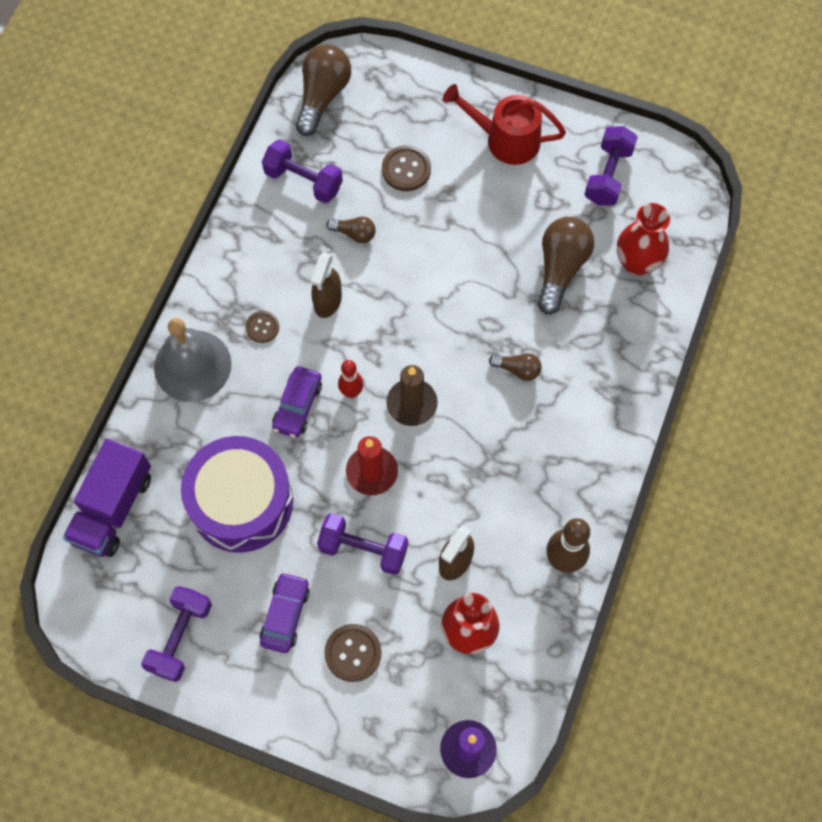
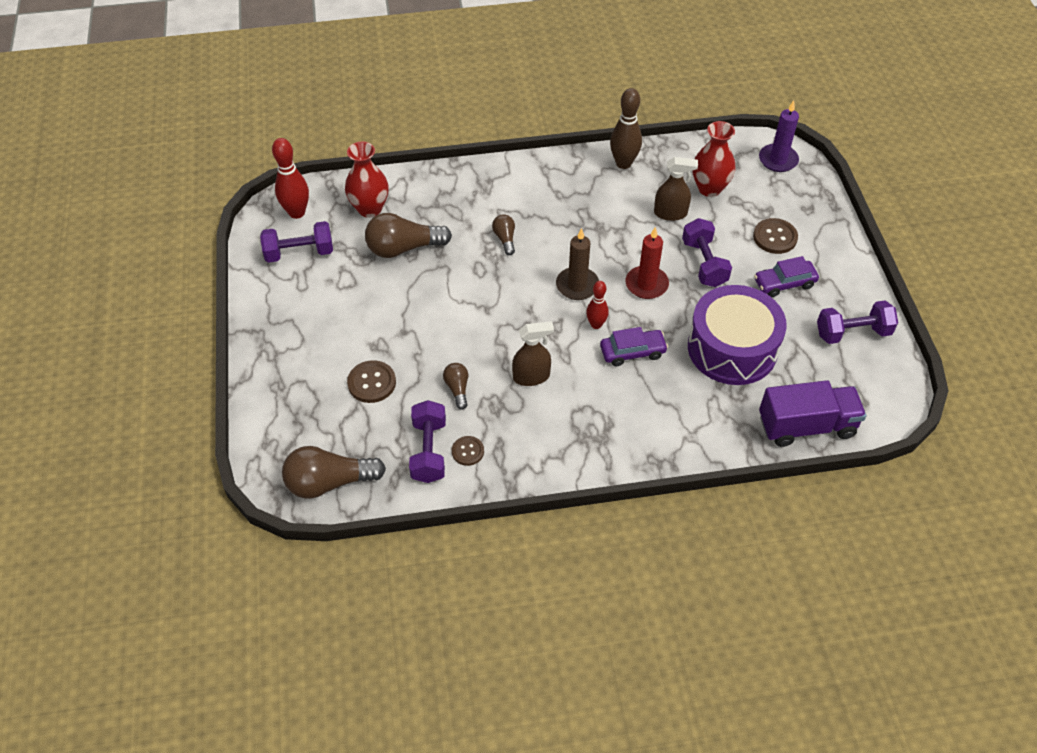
camera: 120 degrees left, 15 degrees down
grey bell [154,318,232,402] -> none
brown button [245,311,279,343] -> brown button moved to [452,436,484,466]
red watering can [443,84,566,165] -> none
none -> red bowling pin [272,138,309,219]

